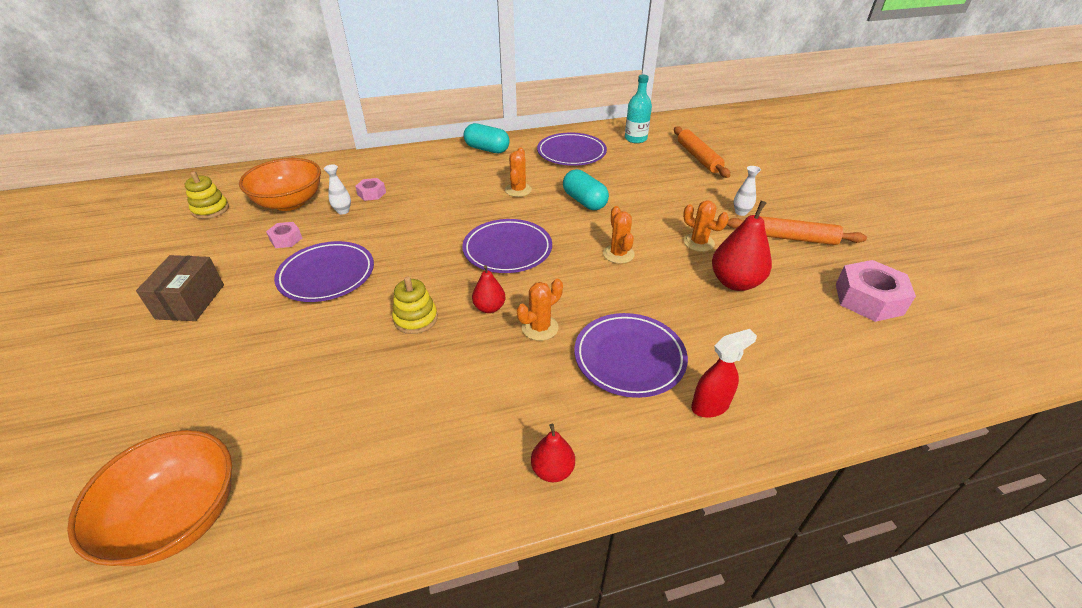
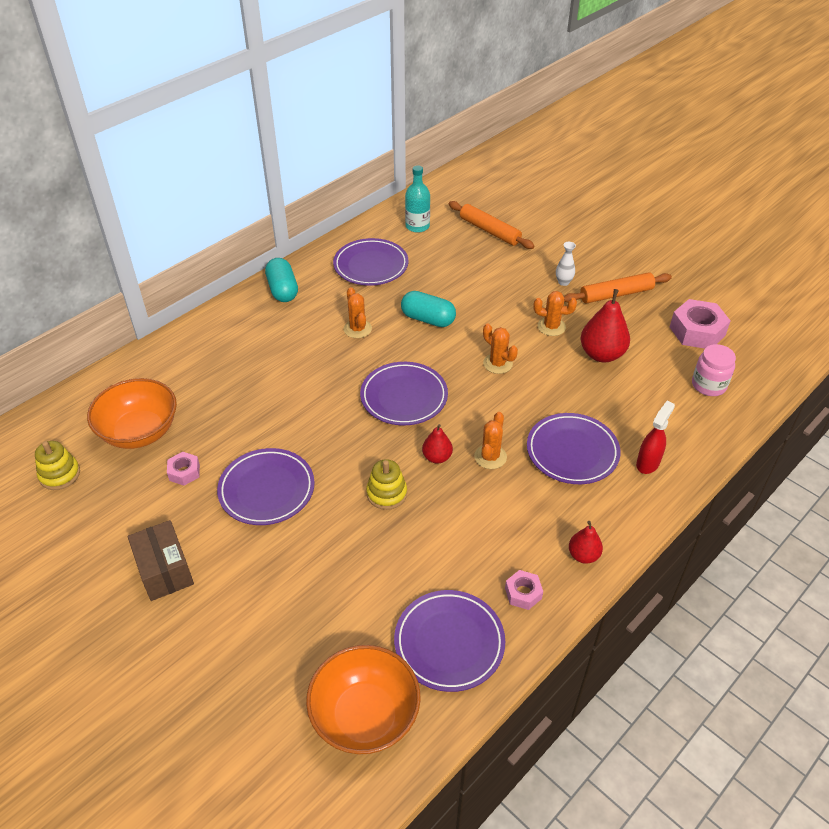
camera: 30 degrees left, 5 degrees up
white vase [324,165,351,215] -> none
pink nut [355,178,386,201] -> pink nut moved to [505,570,543,610]
turquoise capsule [464,123,510,153] -> turquoise capsule turned 75 degrees clockwise [265,258,298,302]
none -> purple plate [394,590,505,692]
none -> pink jar [692,344,736,396]

